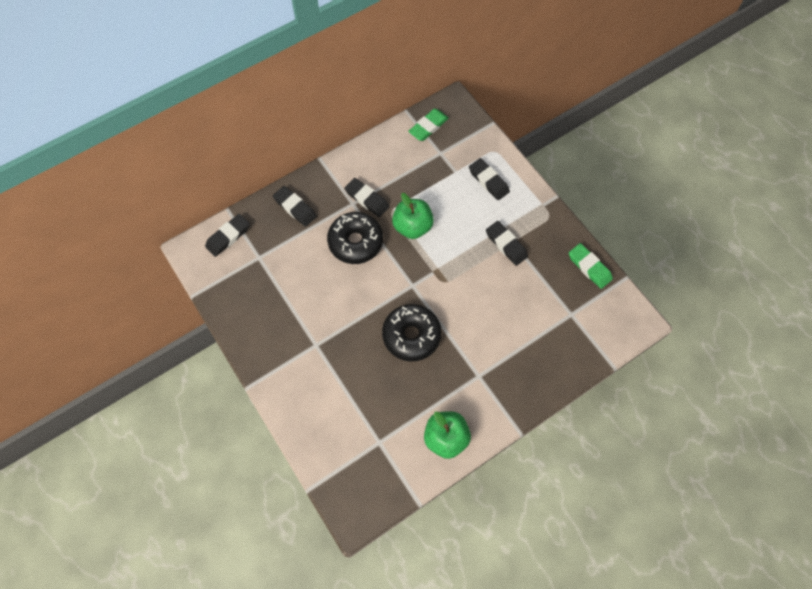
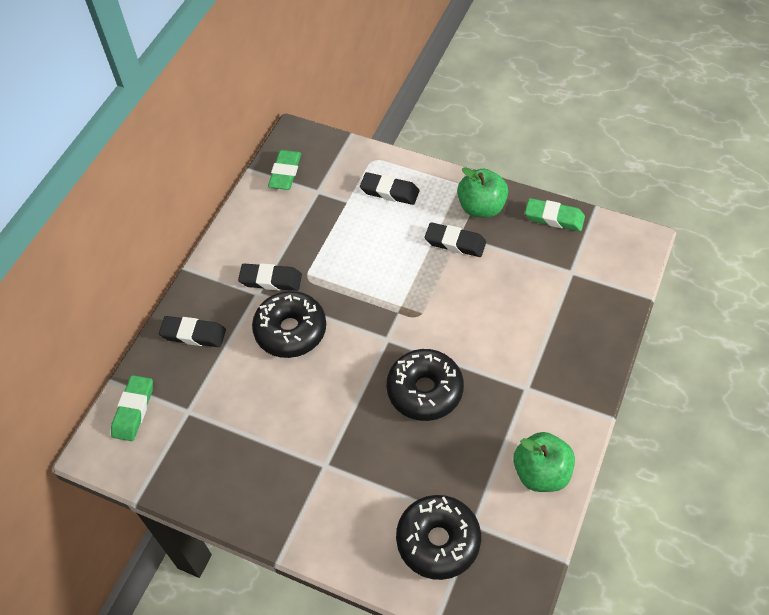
camera: 30 degrees left, 10 degrees down
black eraser [205,214,250,257] -> green eraser [111,375,153,441]
green apple [392,193,434,239] -> green apple moved to [457,167,508,218]
none -> black donut [396,495,481,580]

